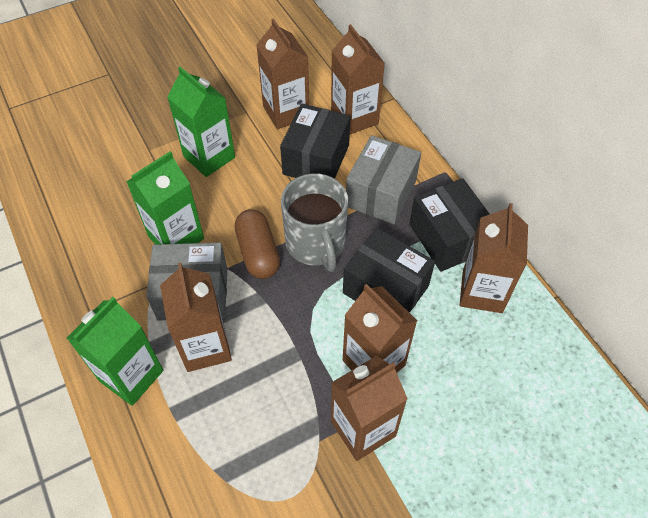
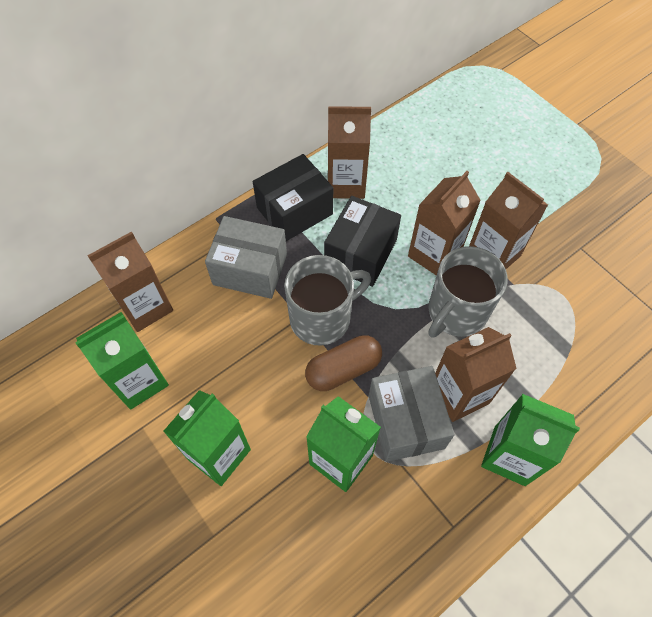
camera: 100 degrees left, 5 degrees up
brown carton [256,18,309,129] -> green carton [75,312,169,410]
black box [280,103,351,179] -> none
none -> grey mug [428,246,508,337]

